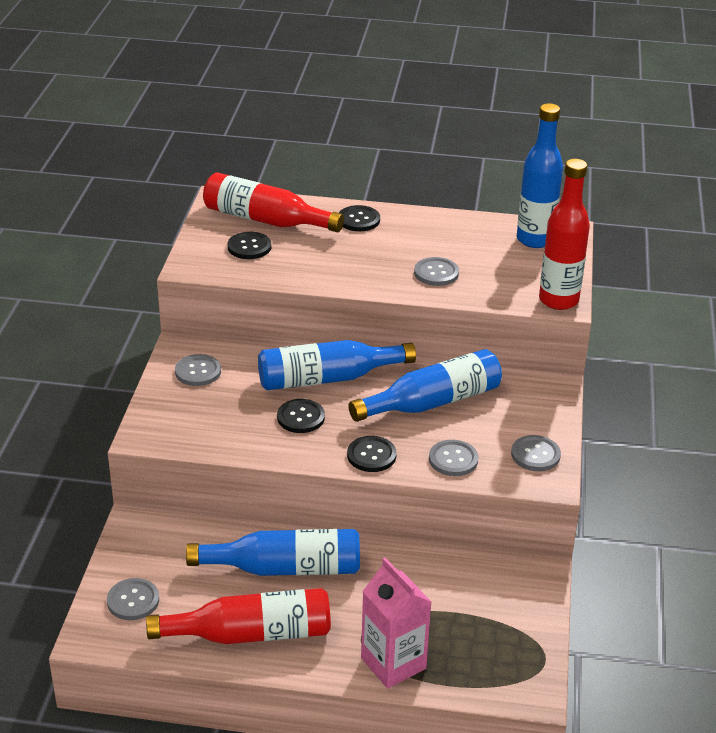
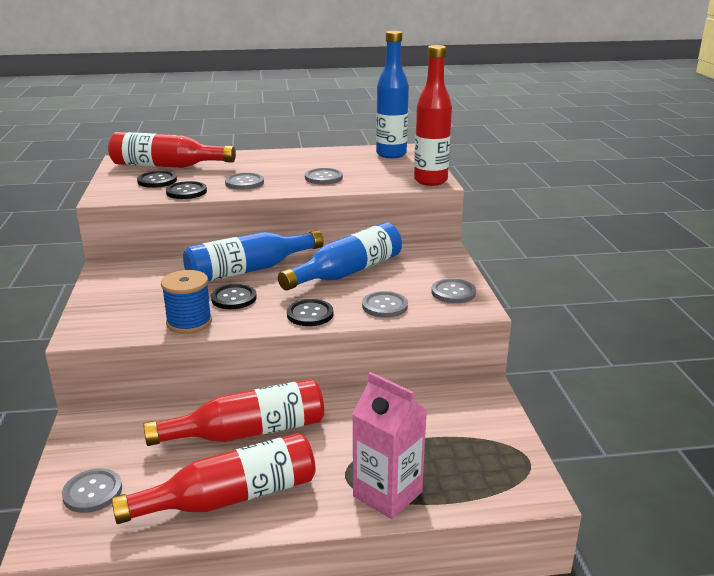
camera: 15 degrees left, 10 degrees down
grey button [175,354,221,386] -> grey button moved to [225,173,264,190]
blue bottle [186,529,360,576] -> red bottle [143,379,324,446]
black button [339,205,380,231] -> black button moved to [166,181,207,199]
none -> blue spool [161,270,212,334]

